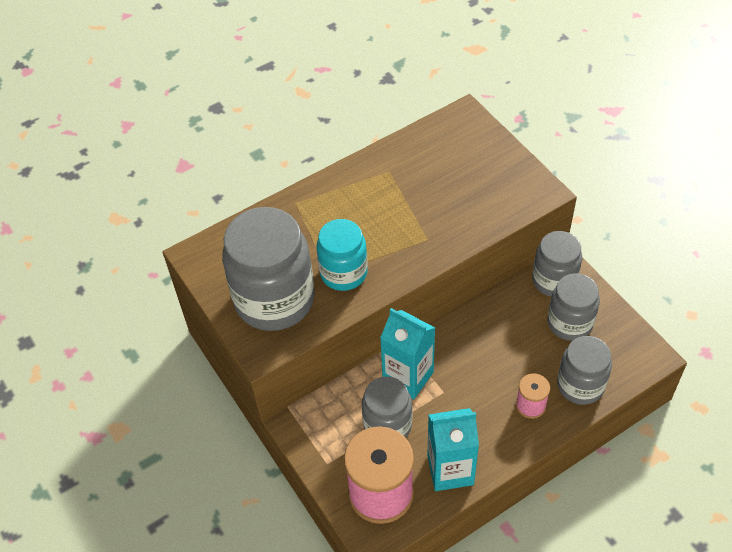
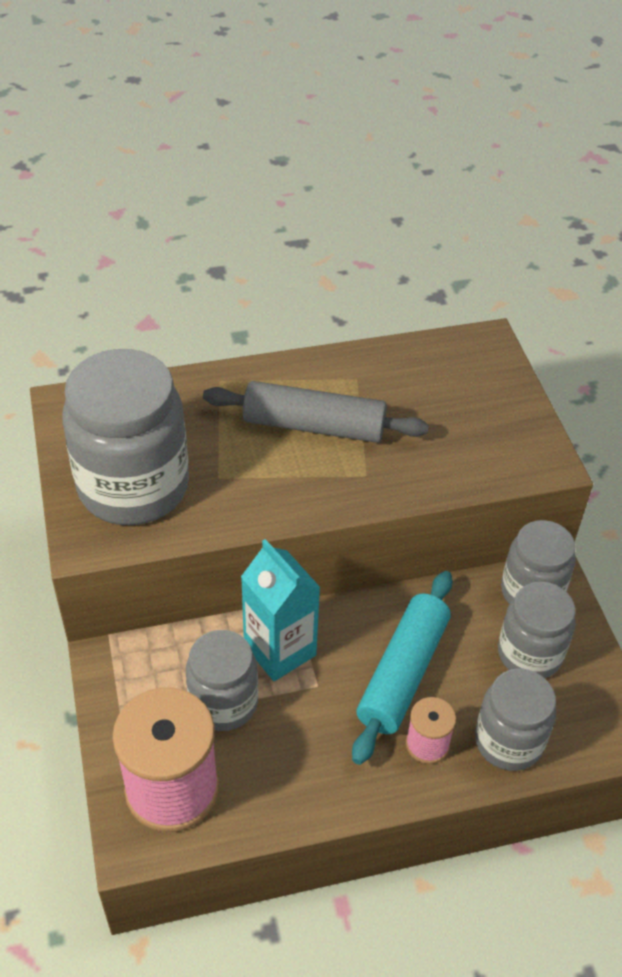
camera: 15 degrees right, 5 degrees down
turquoise jar [317,219,368,291] -> none
turquoise carton [427,408,479,491] -> none
none -> grey rolling pin [203,381,429,443]
none -> turquoise rolling pin [352,571,453,765]

